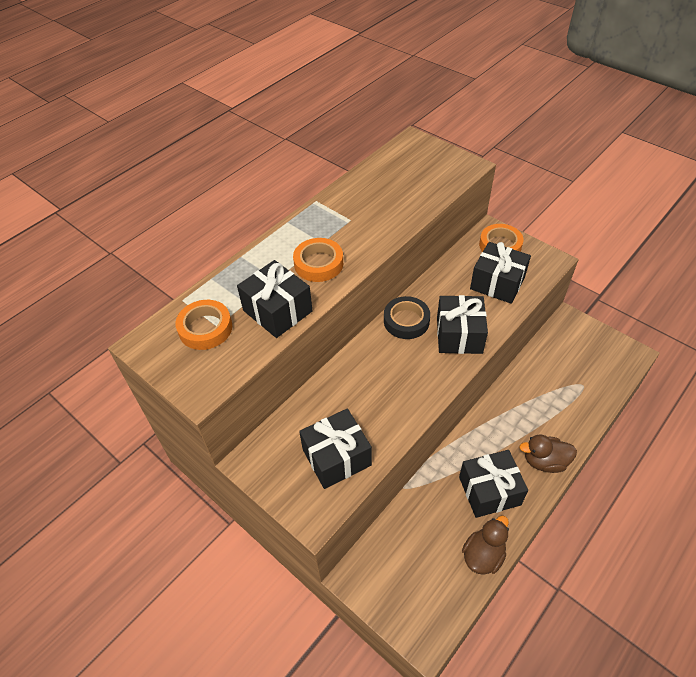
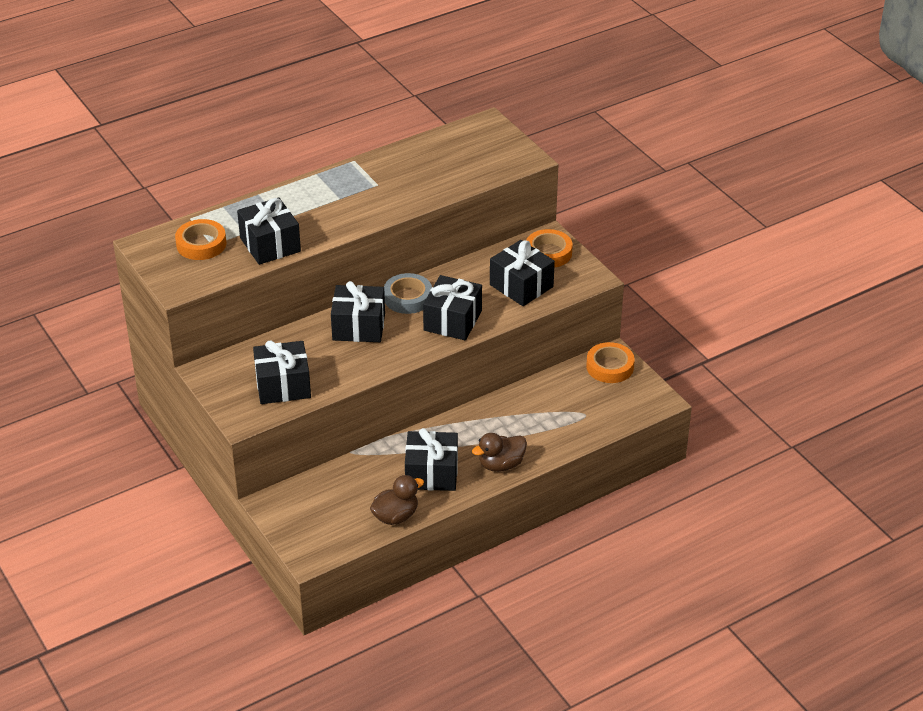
camera: 15 degrees right, 10 degrees down
orange tape [293,238,343,282] -> orange tape moved to [586,342,635,383]
black tape [384,296,430,339] -> grey tape [384,273,432,314]
brown duck [519,434,577,473] -> brown duck turned 45 degrees counterclockwise [472,433,527,472]
none -> black gift [331,281,385,342]

